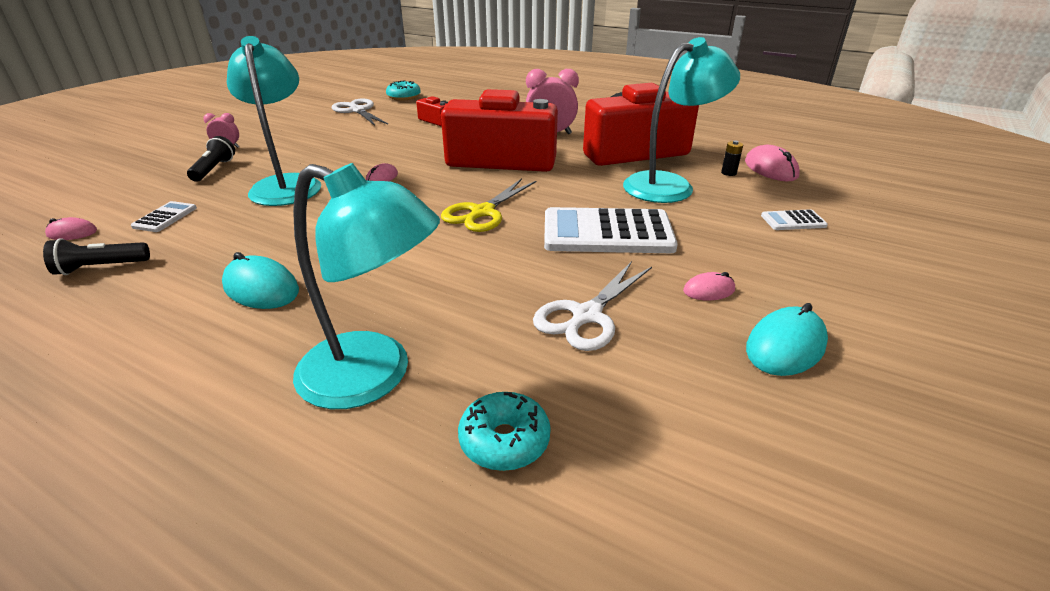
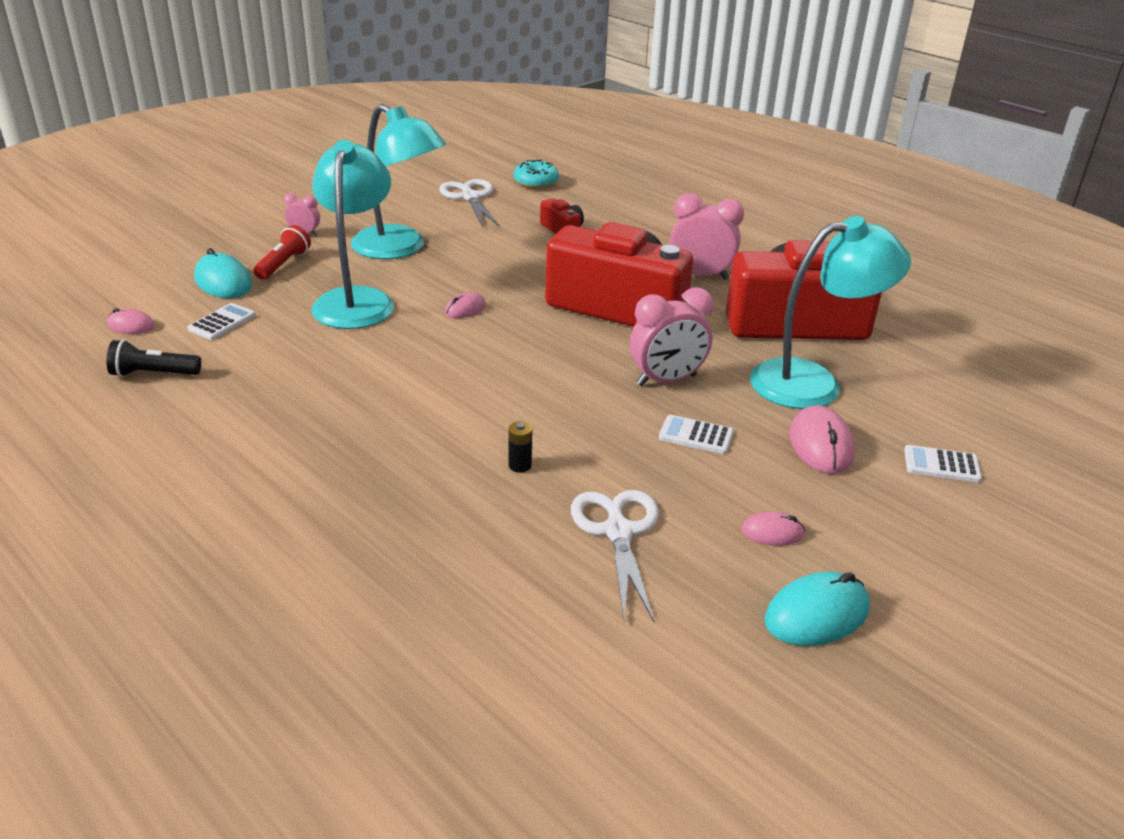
camera: 15 degrees right, 0 degrees up
black flashlight [187,136,235,182] -> red flashlight [254,225,311,279]
turquoise mouse [222,252,299,309] -> turquoise mouse moved to [194,248,252,298]
turquoise lamp [293,163,440,409] -> turquoise lamp moved to [351,104,446,259]
yellow scissors [441,178,536,232] -> none
turquoise donut [458,392,551,471] -> none
white scissors [533,261,652,351] -> white scissors turned 120 degrees clockwise [571,490,659,623]
white calculator [544,207,678,253] -> white calculator [659,415,734,454], size x0.45
black battery [721,140,743,176] -> black battery moved to [508,421,532,473]
pink mouse [745,145,800,181] -> pink mouse moved to [789,405,855,474]
none -> pink clock [630,288,714,386]

